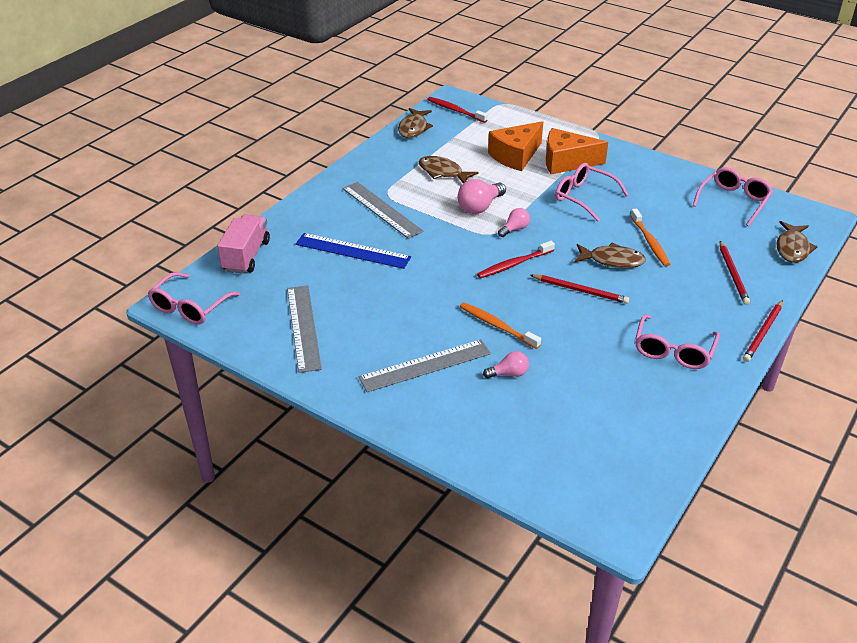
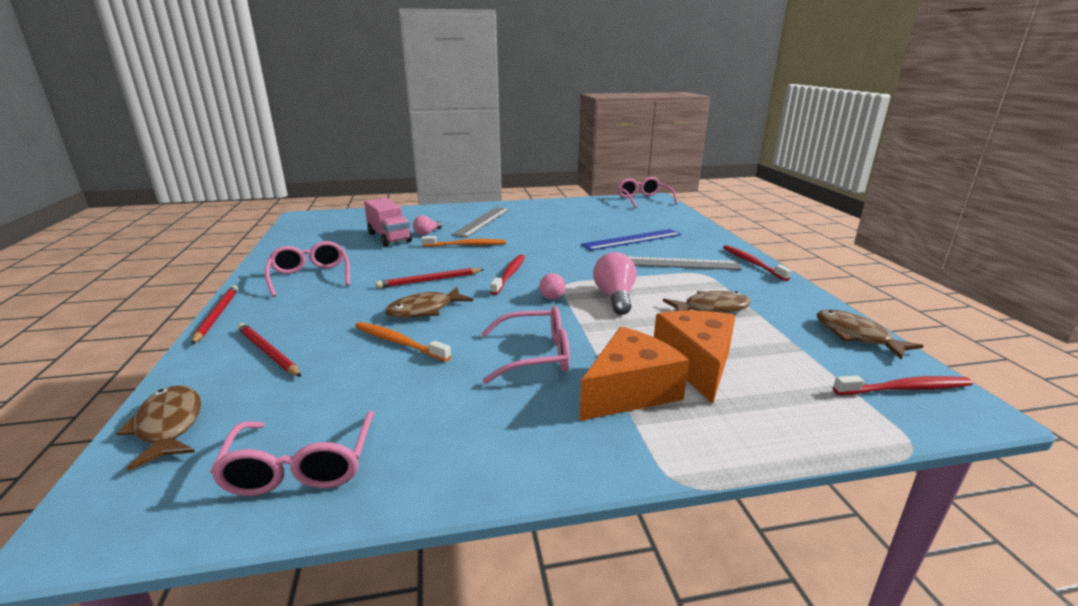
camera: 135 degrees right, 15 degrees down
pink truck [217,214,270,274] -> pink truck moved to [364,198,412,247]
grey ruler [287,285,322,373] -> none
none -> red toothbrush [723,245,792,281]

